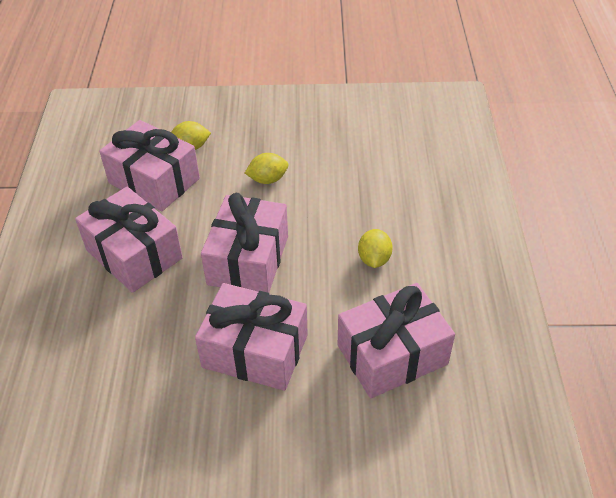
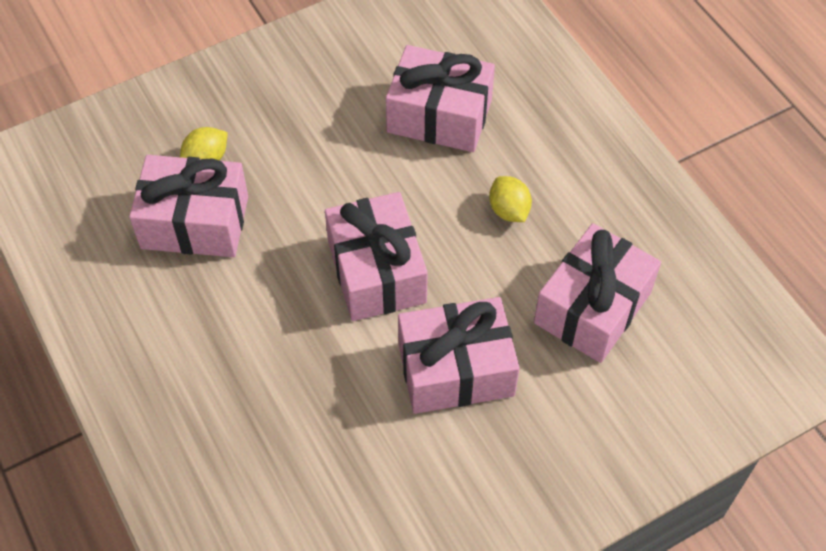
camera: 30 degrees left, 10 degrees up
pink gift [75,187,183,293] -> pink gift moved to [386,45,495,152]
yellow lemon [245,153,288,184] -> none

